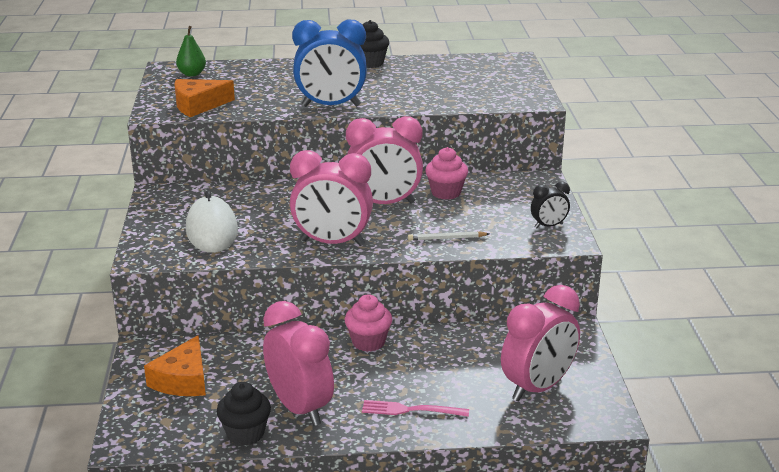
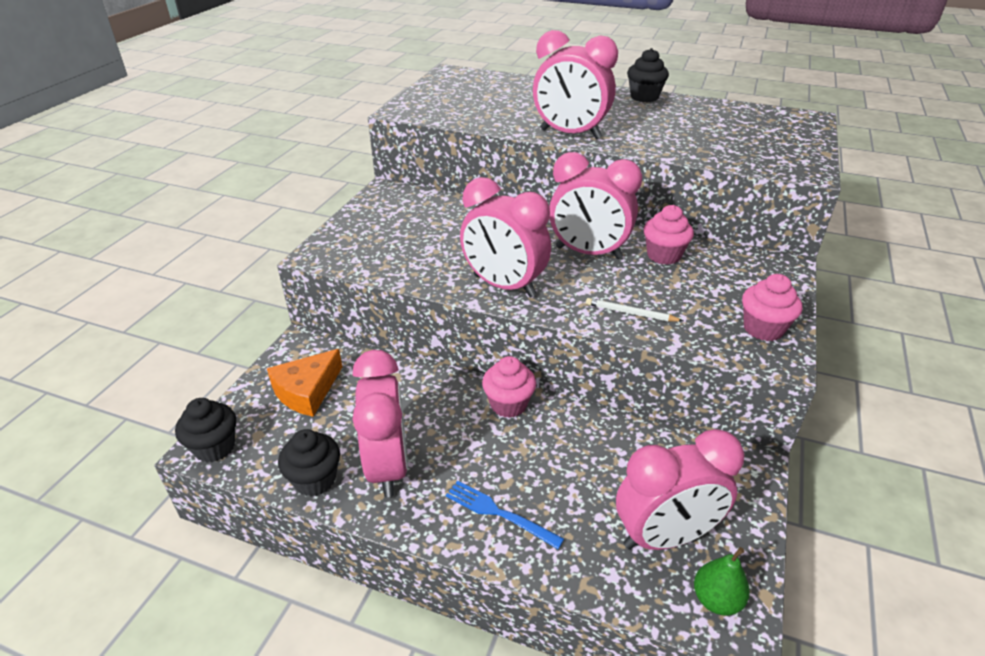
camera: 25 degrees right, 10 degrees up
orange cheese [174,79,235,117] -> none
green pear [176,26,206,76] -> green pear moved to [694,547,750,616]
white mouse [186,191,238,253] -> none
blue clock [292,20,367,107] -> pink clock [533,30,618,139]
pink fork [362,400,469,417] -> blue fork [446,480,564,549]
black clock [531,181,570,229] -> pink cupcake [742,274,802,341]
none -> black cupcake [175,398,236,462]

